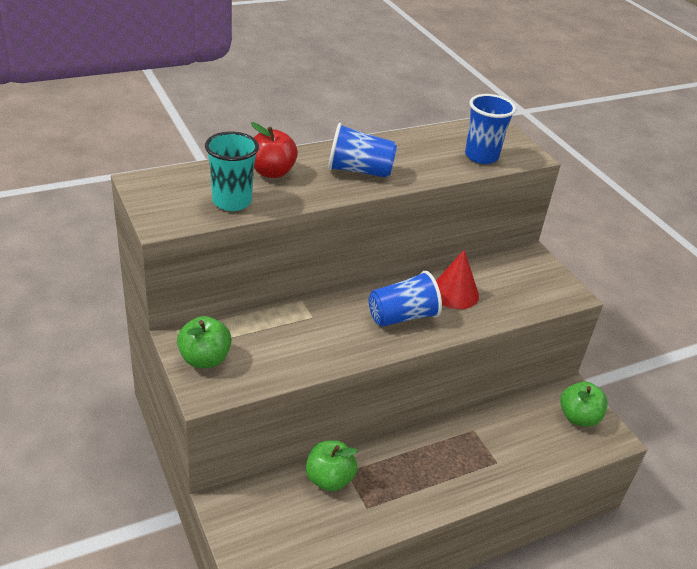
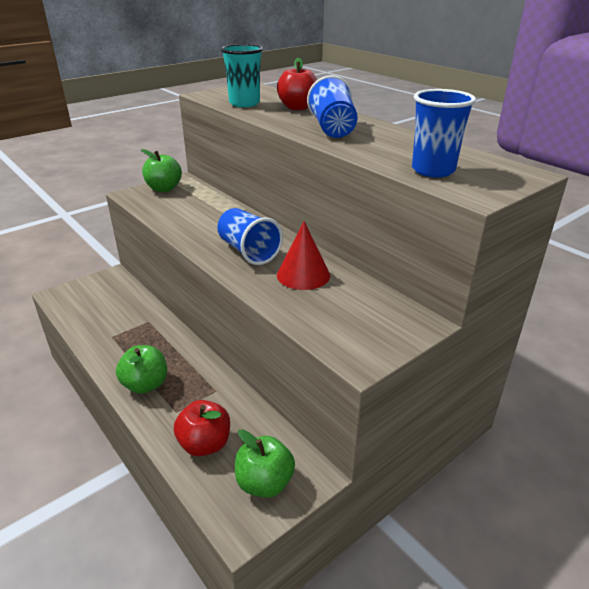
camera: 80 degrees right, 5 degrees down
green apple [306,440,358,491] -> green apple moved to [116,345,167,394]
none -> red apple [174,400,230,456]

